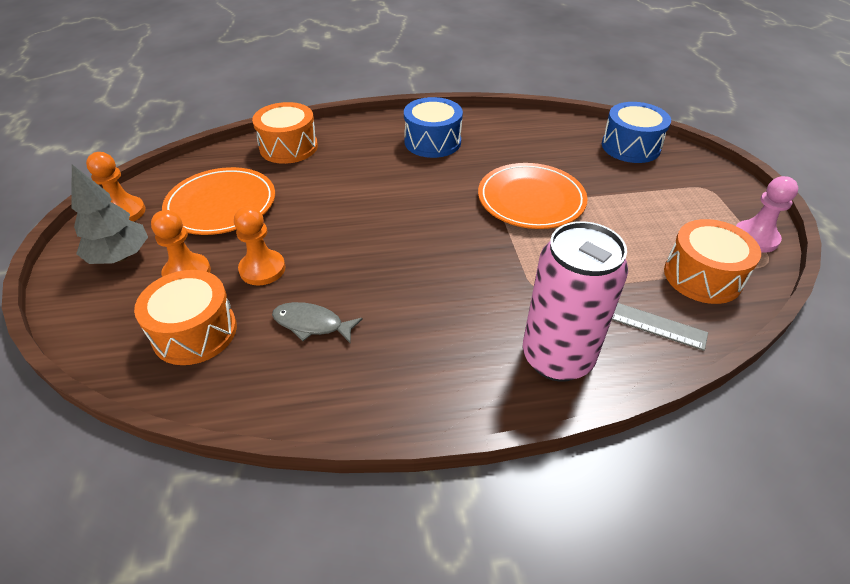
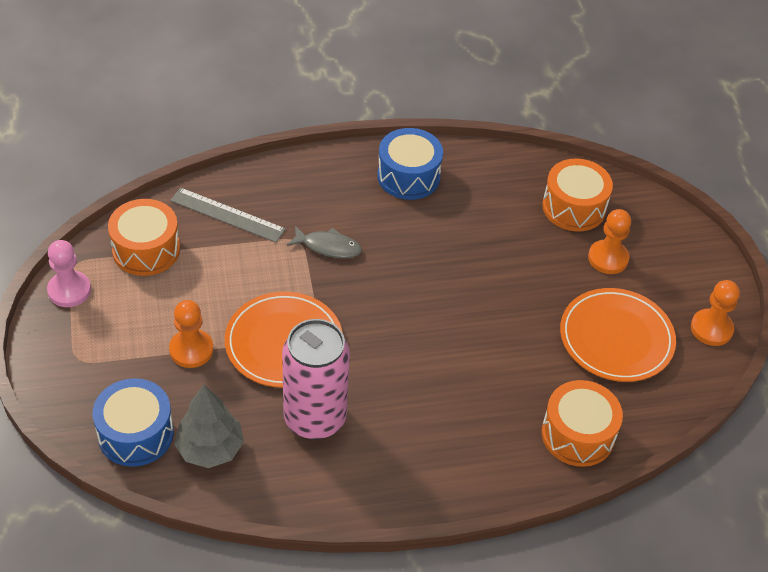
camera: 175 degrees right, 5 degrees up
grey tree [72,164,148,264] -> grey tree moved to [174,384,244,468]
orange pawn [234,206,286,286] -> orange pawn moved to [169,300,214,368]
grey fish [272,302,363,344] -> grey fish moved to [287,226,362,258]
blue drum [404,97,463,158] -> blue drum moved to [377,128,443,200]
pink can [523,221,628,382] -> pink can moved to [282,319,350,440]

